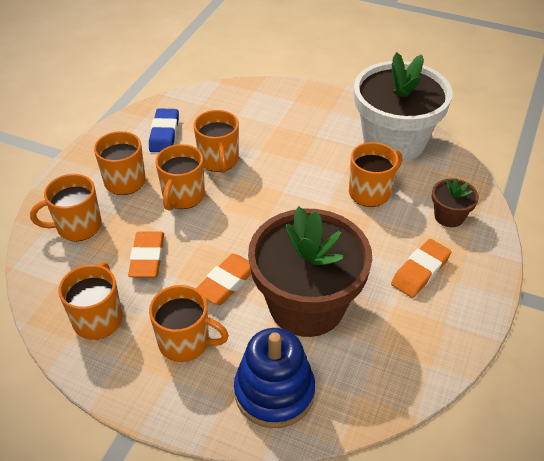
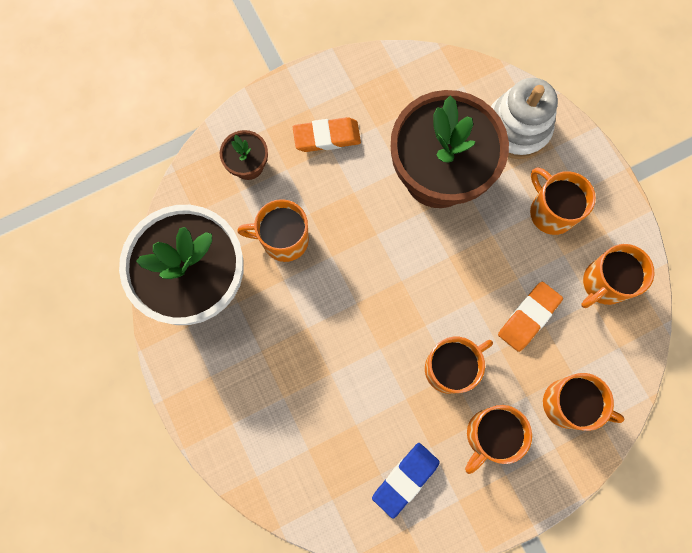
camera: 140 degrees left, 30 degrees up
orange mug [193,110,239,173] -> none
orange eraser [196,254,251,305] -> none
blue stacking toy [234,328,315,428] -> white stacking toy [491,78,558,159]

